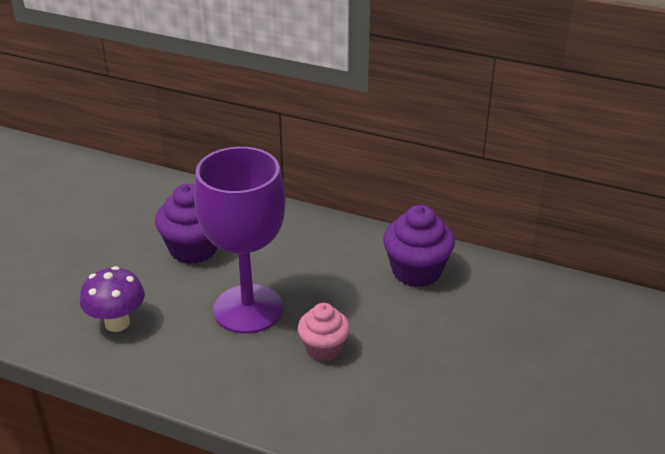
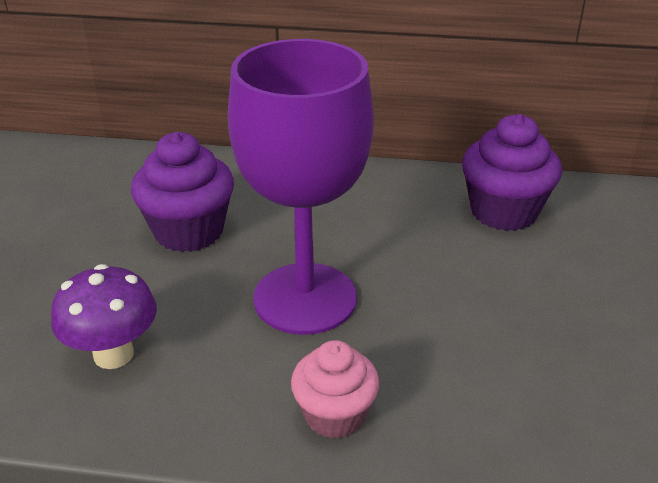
camera: 15 degrees left, 0 degrees up
pink cupcake [298,303,350,362] -> pink cupcake moved to [291,340,379,439]

